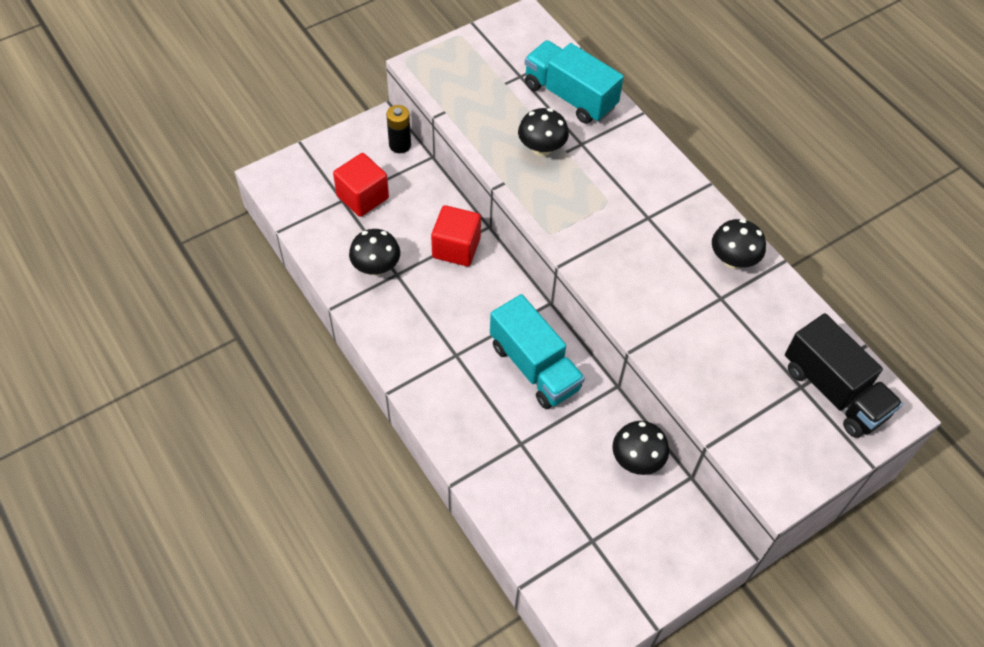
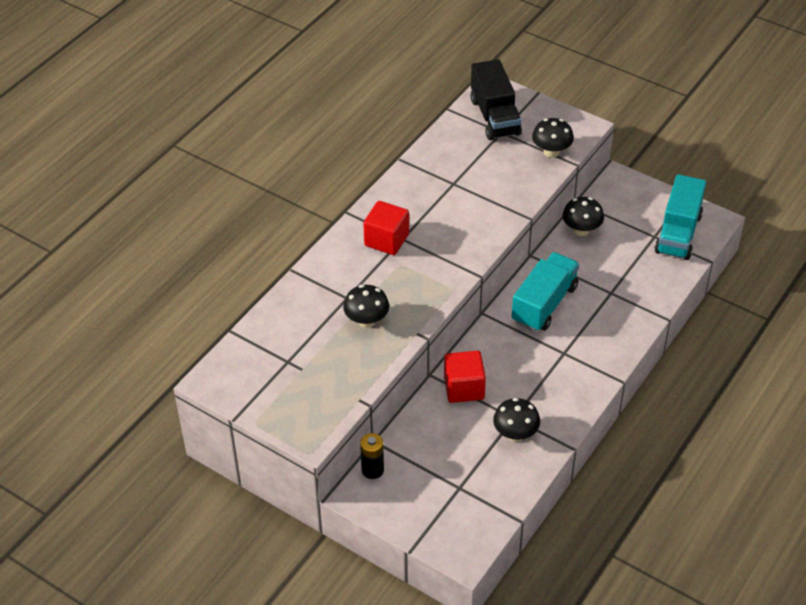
camera: 110 degrees left, 10 degrees down
red cube [333,153,389,217] -> red cube moved to [363,201,409,255]
turquoise truck [525,40,624,124] -> turquoise truck moved to [655,174,707,260]
black mushroom [712,219,766,269] -> black mushroom moved to [532,118,574,158]
black truck [785,313,903,438] -> black truck turned 135 degrees clockwise [471,59,522,140]

